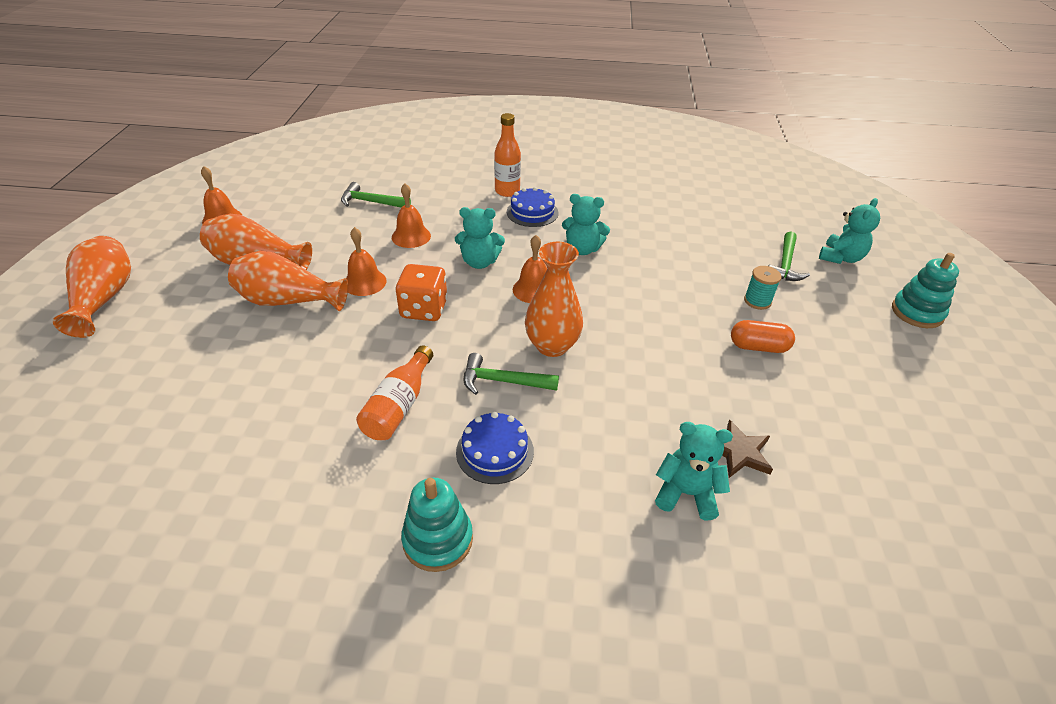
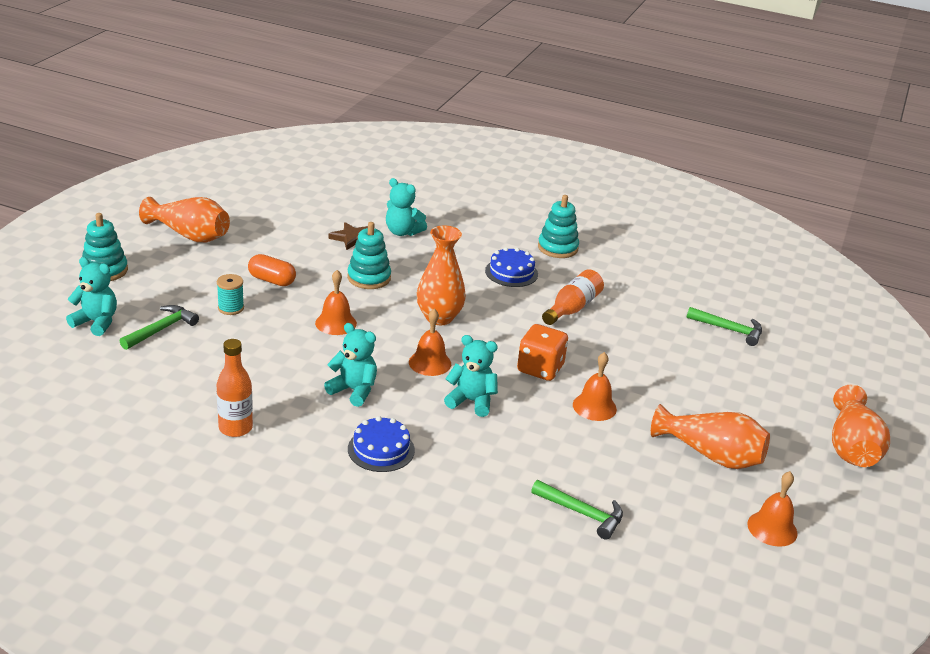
camera: 165 degrees left, 10 degrees down
orange vase [228,251,348,311] -> orange vase moved to [139,197,230,243]
orange bell [392,183,431,248] -> orange bell moved to [315,270,357,335]
green hammer [464,353,559,395] -> green hammer moved to [686,307,762,346]
orange bottle [494,113,521,197] -> orange bottle moved to [217,339,253,437]
turquoise teddy bear [819,198,880,264] -> turquoise teddy bear turned 60 degrees clockwise [66,257,117,336]
none -> turquoise stacking toy [347,222,391,289]

